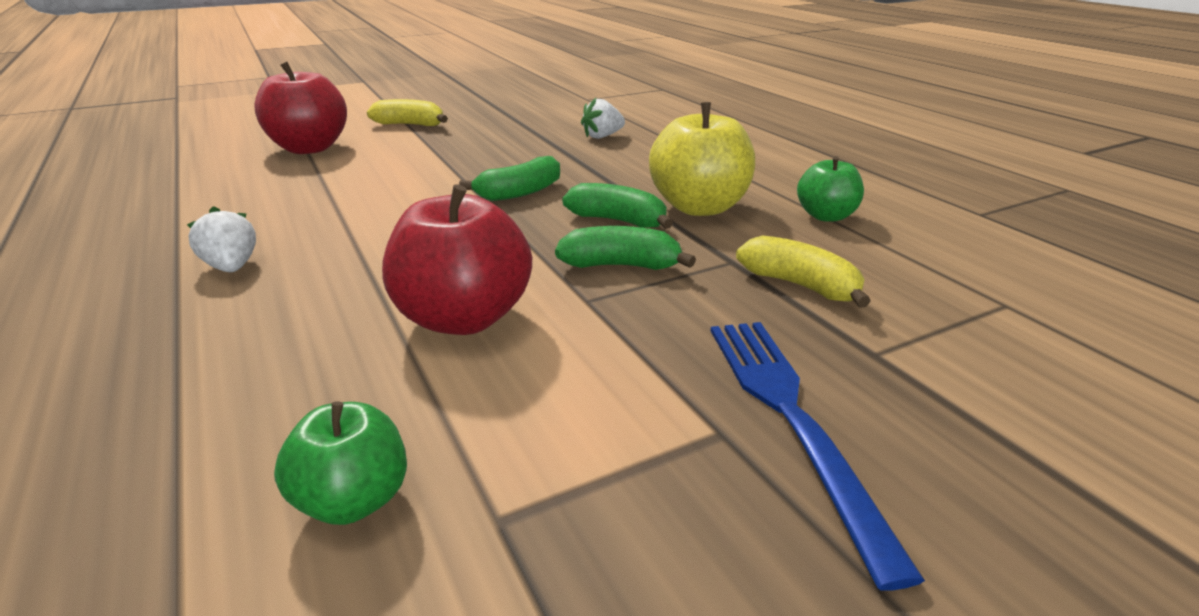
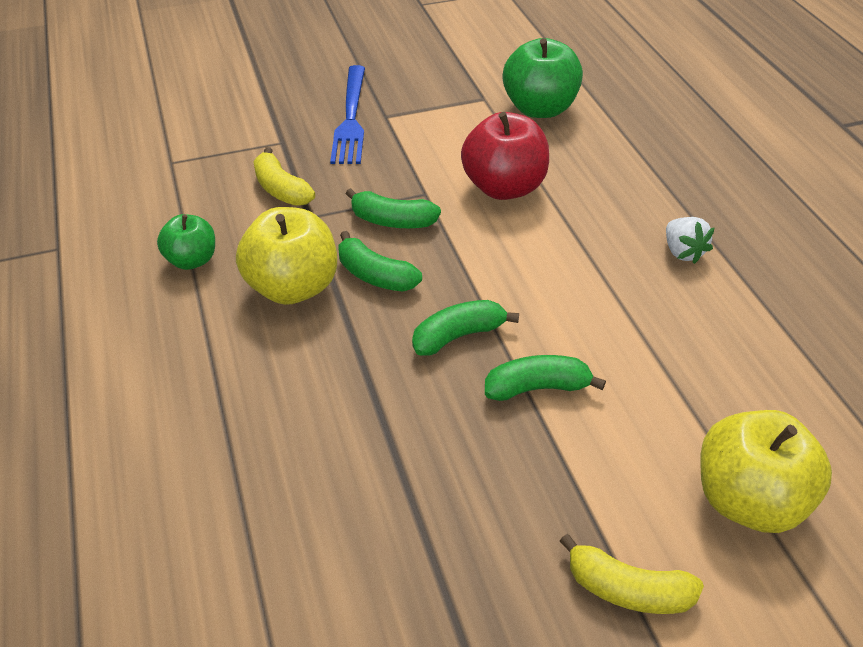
camera: 170 degrees left, 15 degrees up
red apple [254,62,347,154] -> yellow apple [701,410,832,533]
green apple [274,402,407,525] -> green apple [503,38,583,118], size x1.69
white strawberry [581,98,625,139] -> none
none -> green banana [485,355,606,401]

